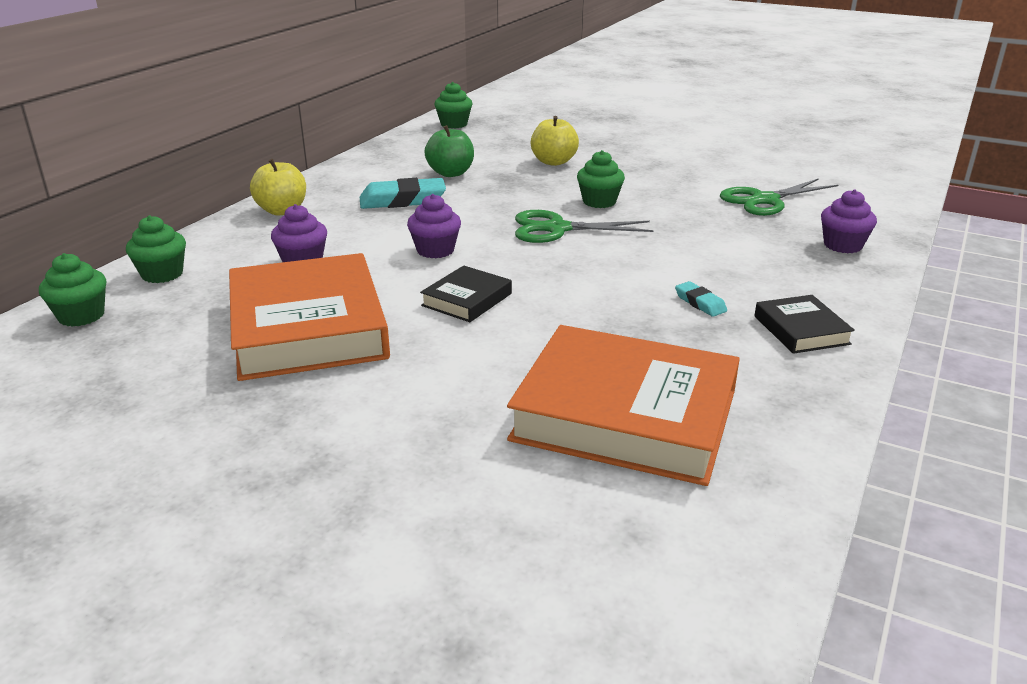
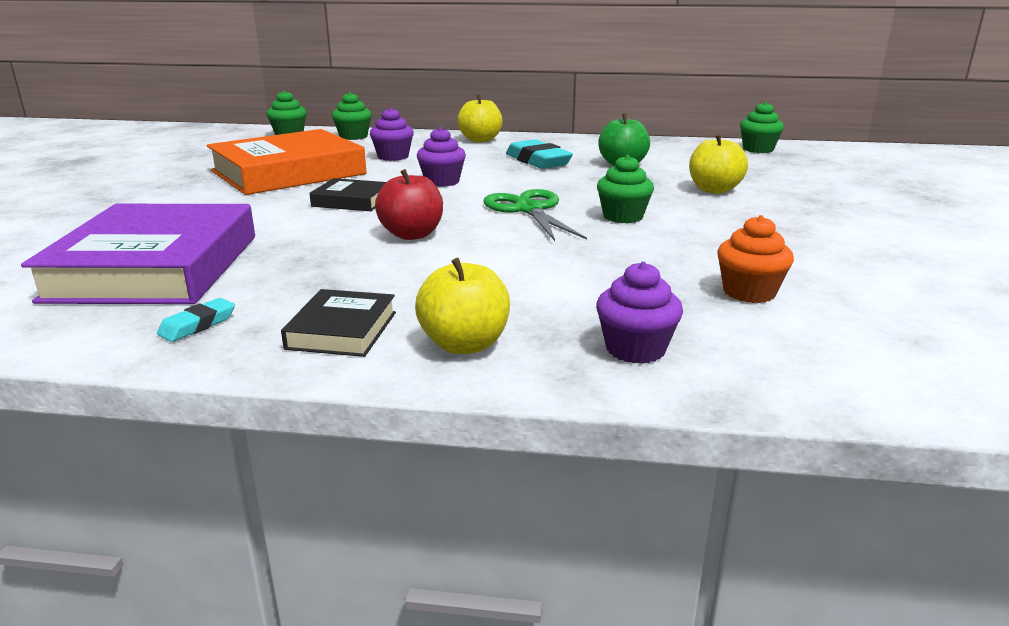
camera: 70 degrees right, 5 degrees down
orange book [507,325,740,486] -> purple book [21,204,255,304]
turquoise eraser [675,281,727,317] -> turquoise eraser moved to [157,298,235,342]
green scissors [720,178,838,216] -> orange cupcake [717,215,794,303]
black book [754,295,855,354] -> black book turned 45 degrees counterclockwise [281,289,396,357]
none -> red apple [375,169,443,240]
none -> yellow apple [415,258,510,354]

